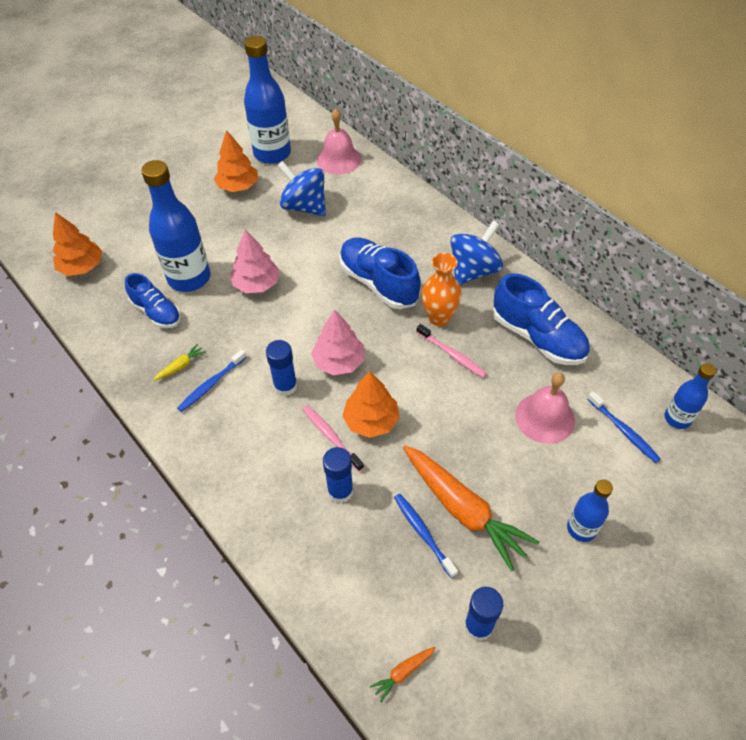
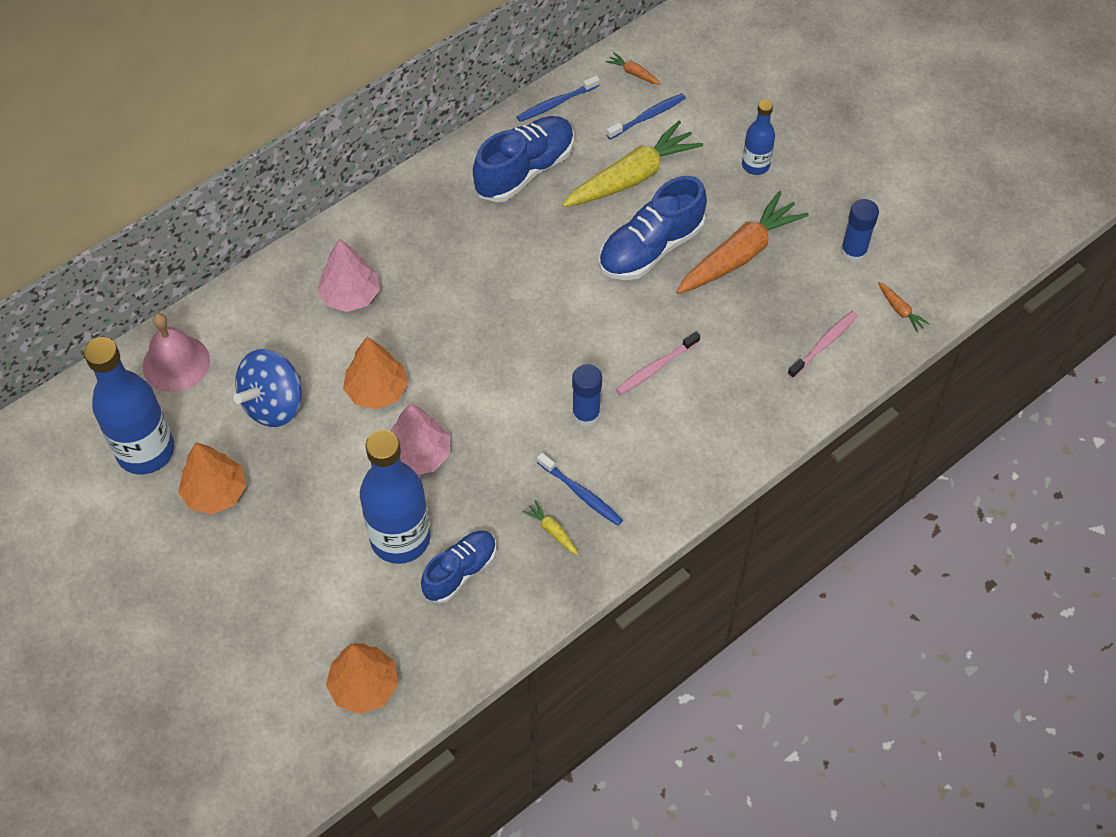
camera: 90 degrees left, 5 degrees up
pink tree [311,310,364,375] -> pink tree moved to [317,238,380,312]
blue glue stick [323,447,353,503] -> none
blue shoe [339,237,421,309] -> blue shoe moved to [599,176,707,280]
orange tree [342,372,400,438] -> orange tree moved to [343,337,408,409]
blue toothbrush [394,494,458,578] -> blue toothbrush moved to [517,76,600,122]
pink toothbrush [417,324,487,378] -> pink toothbrush moved to [787,311,858,378]
orange vase [422,253,461,326] -> none
blue spinning top [450,221,503,285] -> none
pink bell [515,373,575,444] -> yellow carrot [562,121,703,207]
blue bottle [665,363,716,429] -> orange carrot [606,52,661,85]

